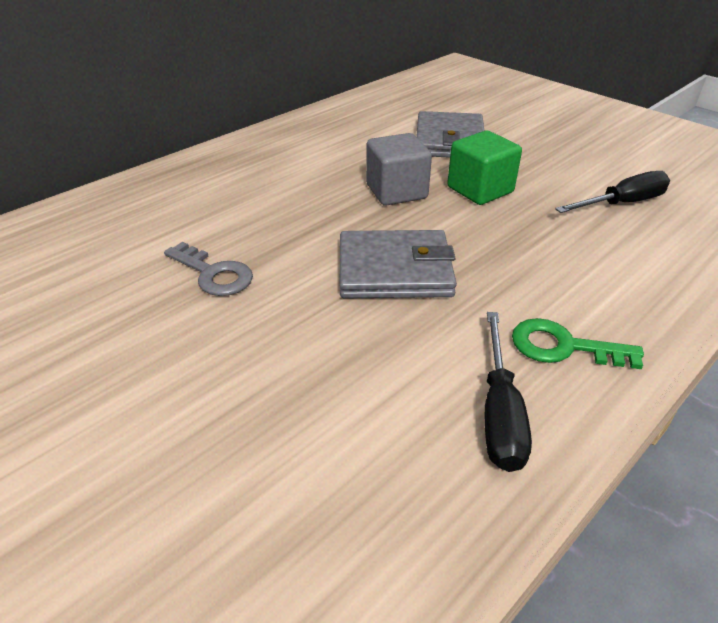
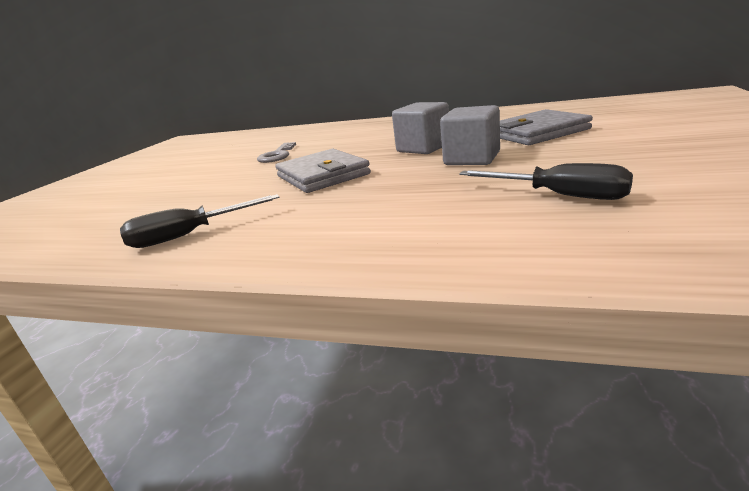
camera: 65 degrees right, 15 degrees down
green cube [447,131,522,205] -> grey cube [440,105,500,165]
green key [512,318,644,369] -> none

